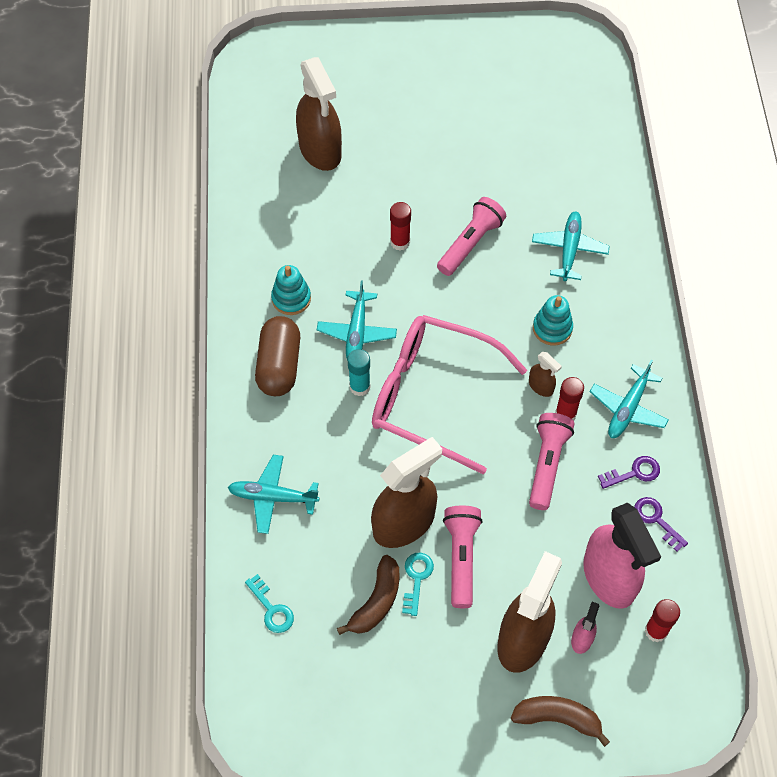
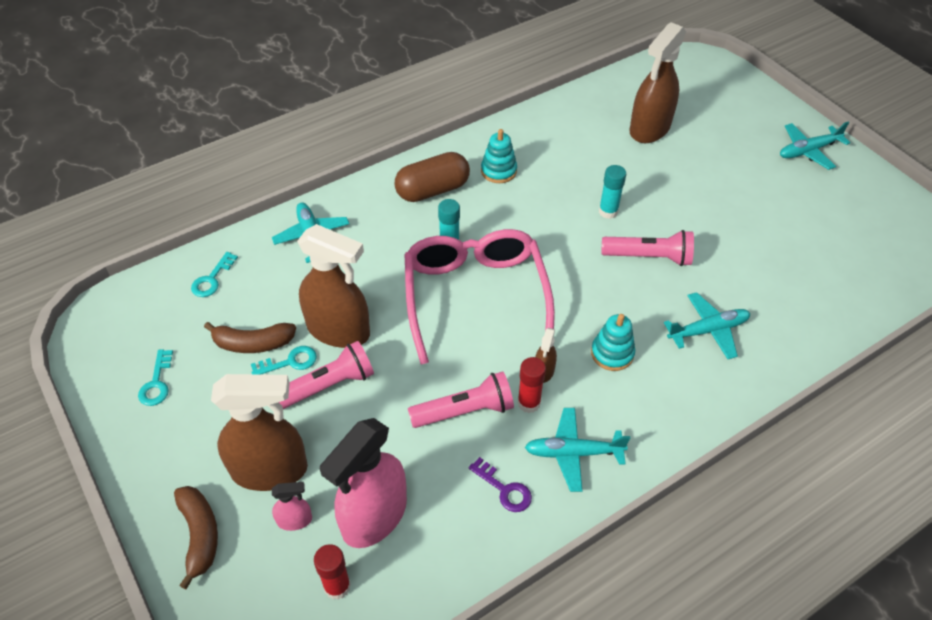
camera: 60 degrees right, 10 degrees down
turquoise plane [317,280,397,361] -> turquoise plane moved to [780,122,850,170]
red glue stick [390,202,411,251] -> turquoise glue stick [599,165,626,219]
purple key [634,497,688,552] -> none
none -> turquoise key [138,349,173,406]

